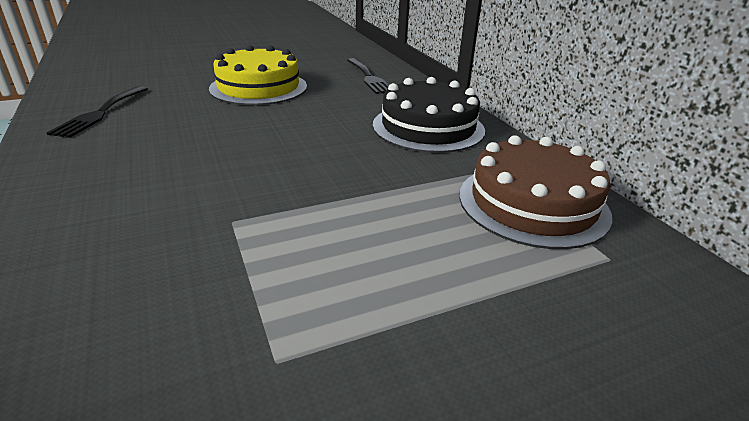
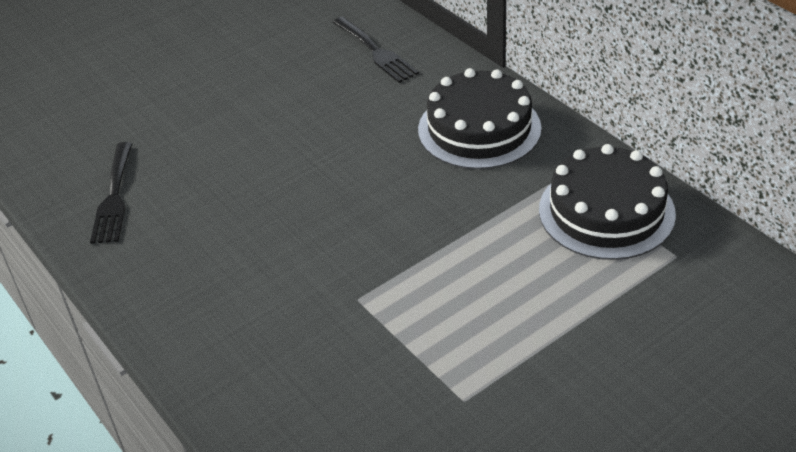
camera: 10 degrees left, 10 degrees up
yellow cake [209,45,307,105] -> none
brown cake [459,135,612,249] -> black cake [539,144,676,260]

